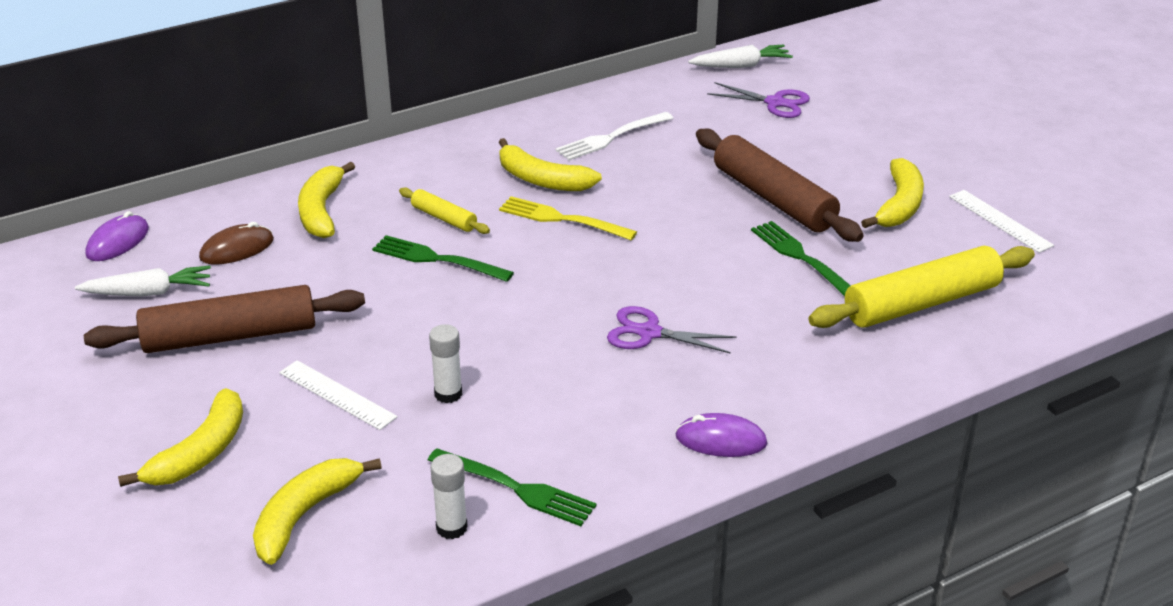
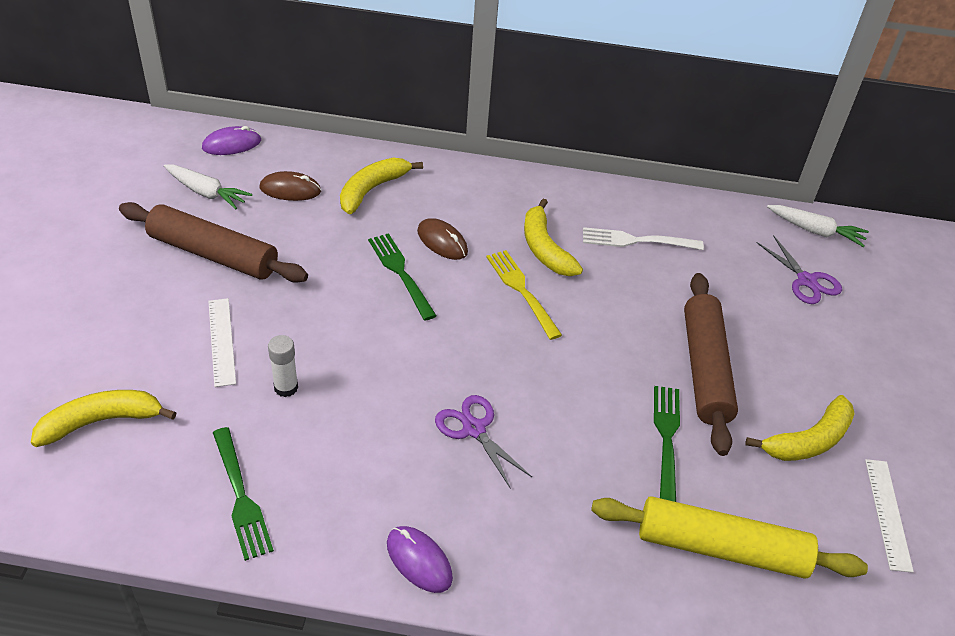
camera: 35 degrees right, 10 degrees up
yellow banana [118,388,243,487] -> none
yellow rolling pin [399,187,490,234] -> brown mouse [417,218,468,260]
white glue stick [430,454,468,539] -> none

